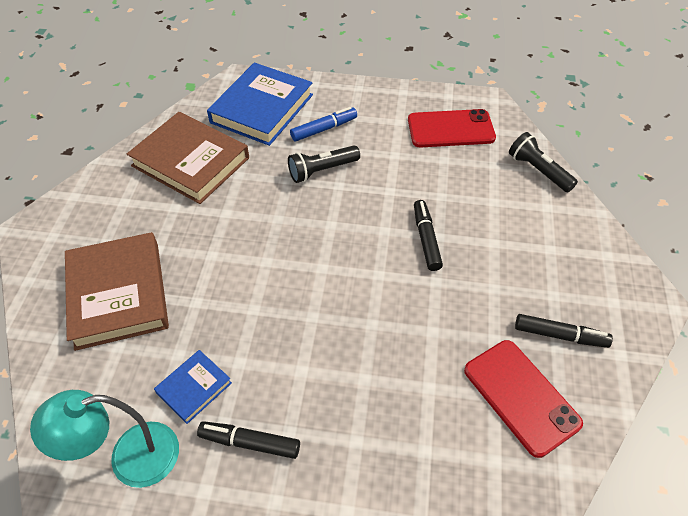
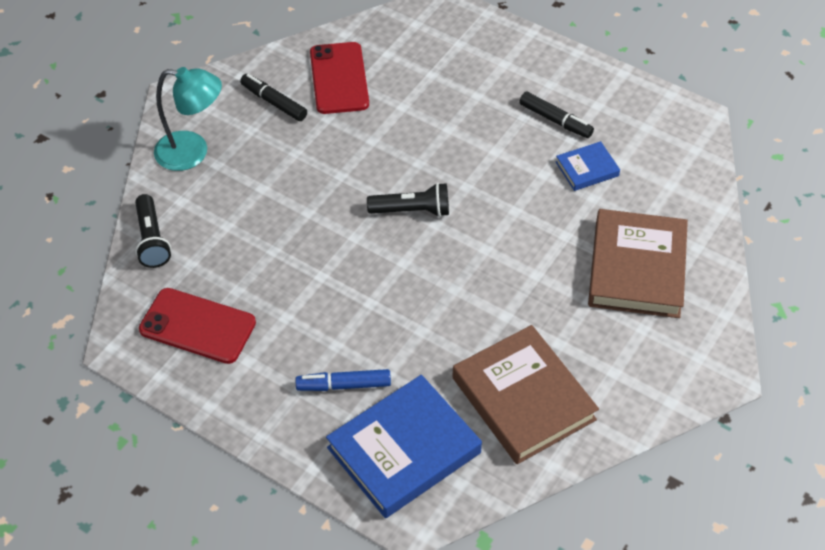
camera: 155 degrees left, 0 degrees up
turquoise lamp [30,390,179,488] -> turquoise lamp moved to [154,67,222,171]
black flashlight [288,145,360,183] -> black flashlight moved to [367,183,449,217]
black marker [414,200,443,271] -> none

